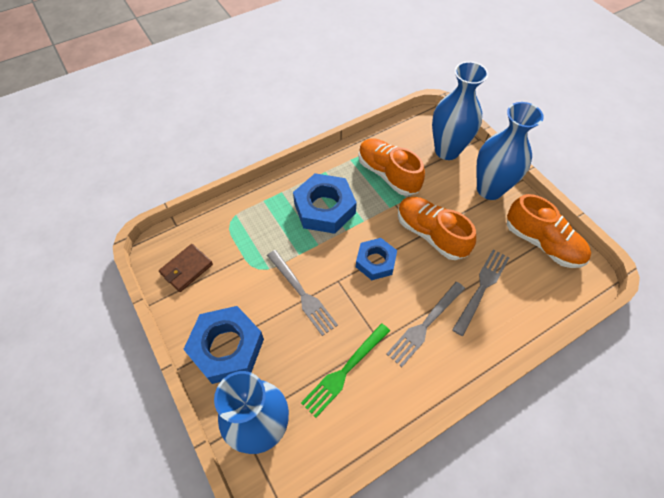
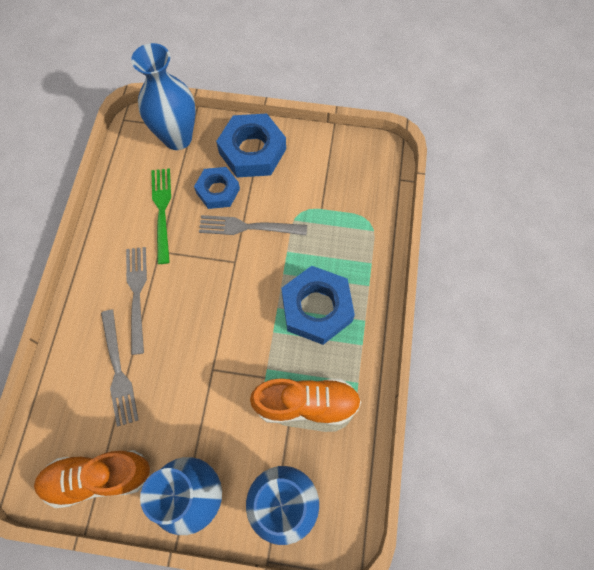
camera: 130 degrees right, 10 degrees up
brown wallet [159,244,213,292] -> none
blue nut [356,238,397,280] -> blue nut moved to [194,167,240,209]
orange shoe [398,197,476,260] -> none

